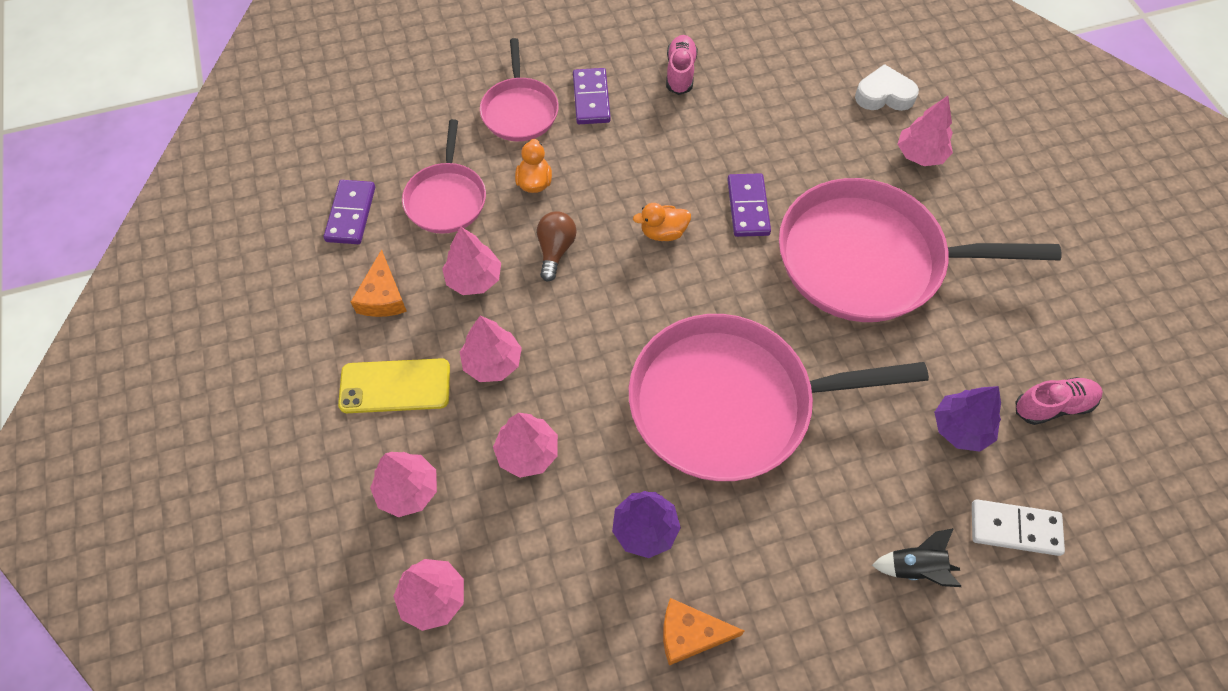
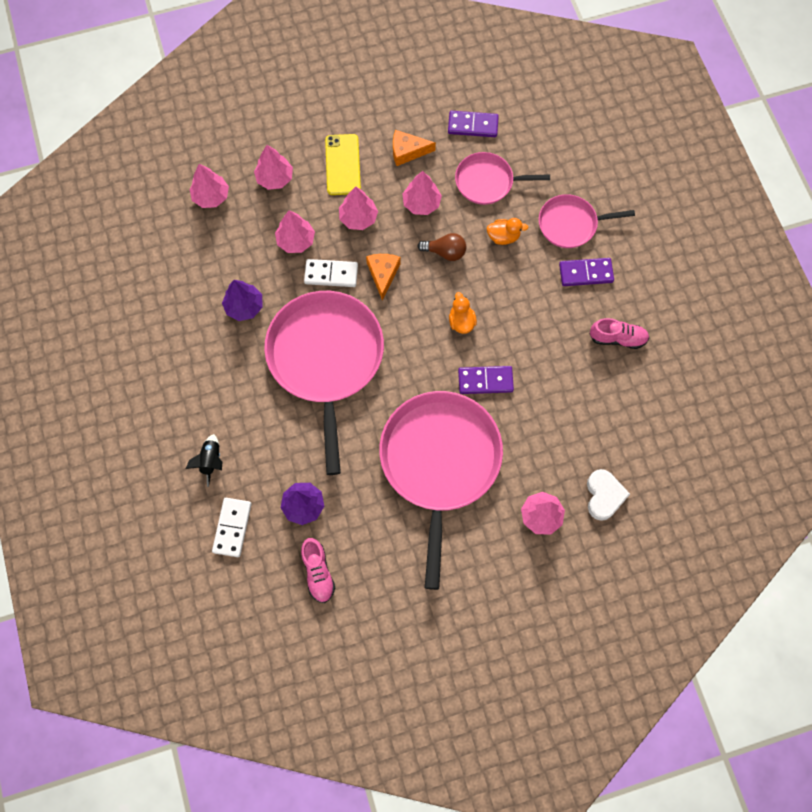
camera: 90 degrees right, 10 degrees up
orange cheese [663,598,744,666] -> orange cheese moved to [366,254,401,301]
none -> white domino [304,259,358,287]

